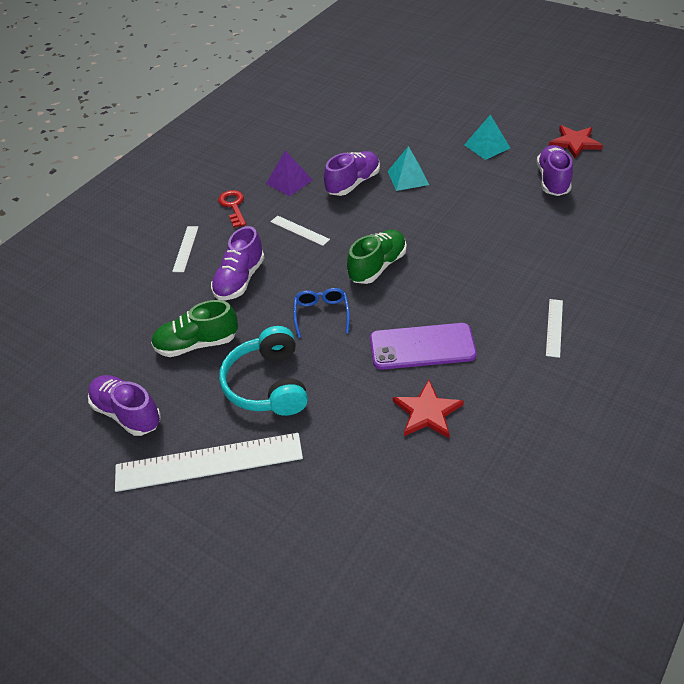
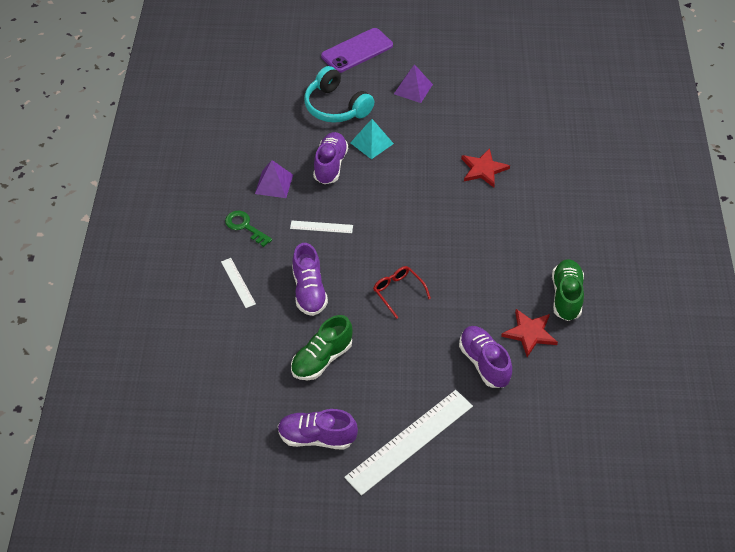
camera: 35 degrees left, 5 degrees up
red key [218,190,246,228] -> green key [225,211,272,247]
turquoise headphones [219,326,308,416] -> turquoise headphones moved to [304,66,374,123]
blue glasses [293,288,350,338] -> red glasses [373,266,431,319]
green shoe [347,230,406,284] -> green shoe moved to [552,259,584,321]
purple phone [370,323,476,370] -> purple phone moved to [321,28,393,73]
turquoise pyramid [464,115,510,160] -> purple pyramid [394,64,433,103]
purple shoe [537,145,573,196] -> purple shoe moved to [459,326,512,388]
white ruler [546,299,563,358] -> none
red star [549,125,603,158] -> red star moved to [461,148,510,187]

